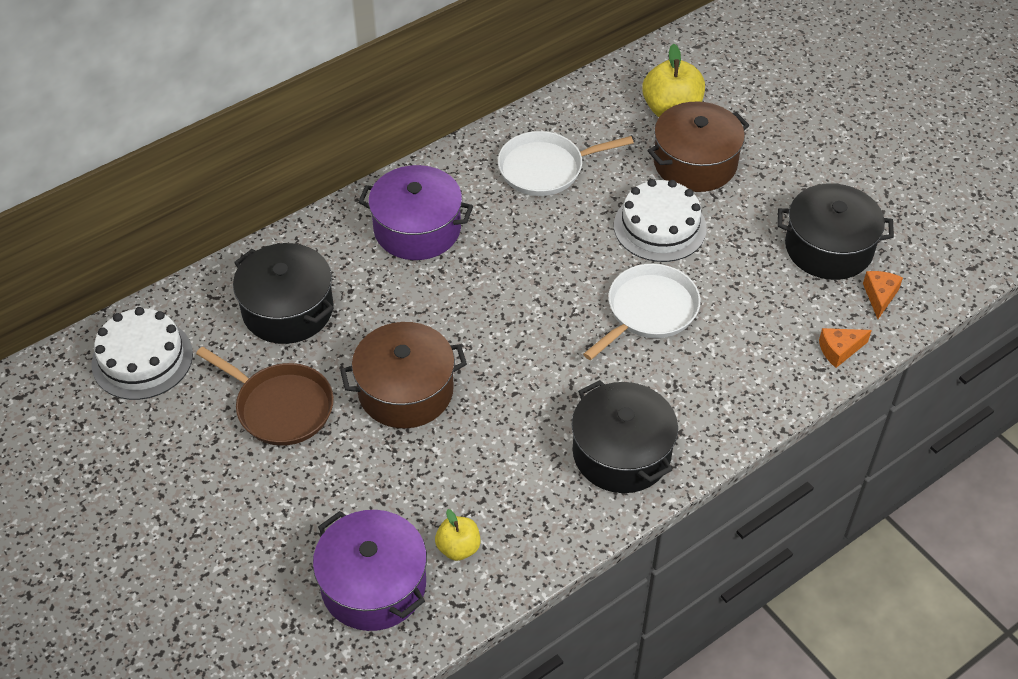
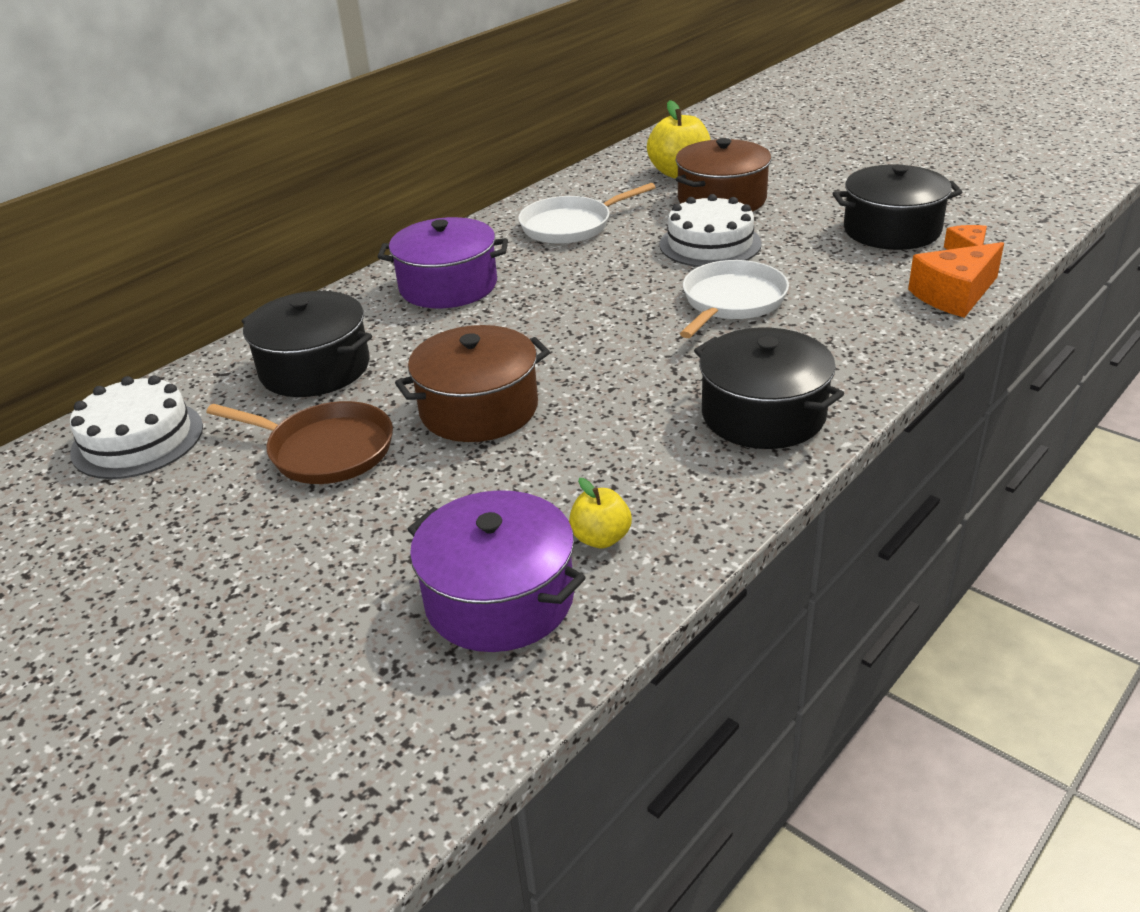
camera: 10 degrees left, 15 degrees down
orange cheese [819,328,872,368] -> orange cheese [908,242,1004,318], size x1.72

